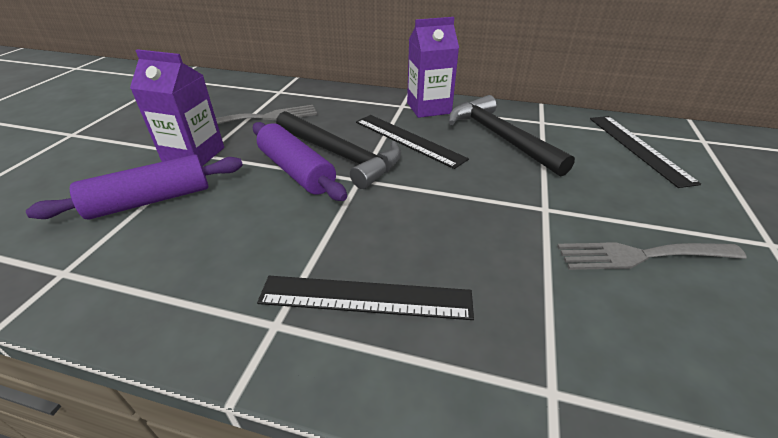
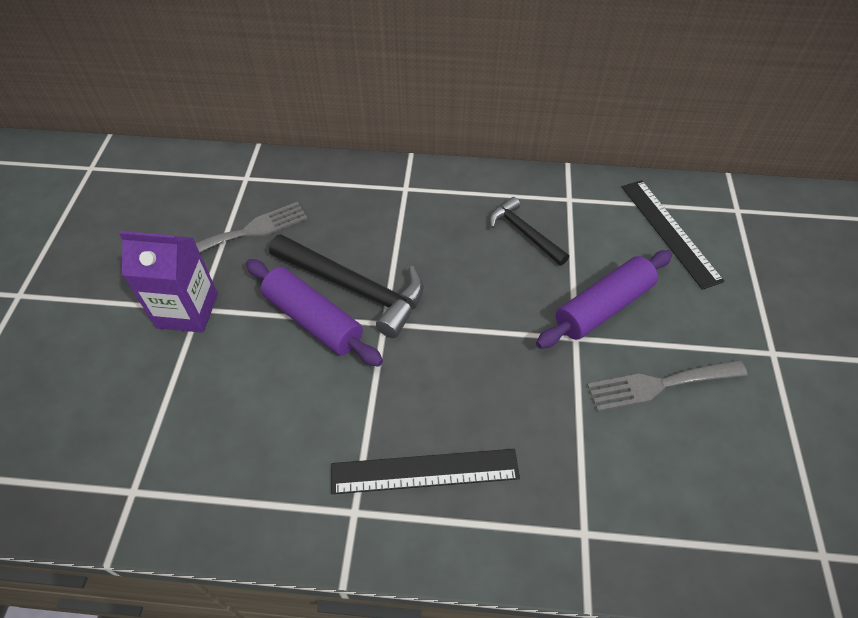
camera: 10 degrees left, 15 degrees up
purple rolling pin [26,155,243,220] -> purple rolling pin moved to [536,250,672,349]
black ruler [356,115,469,169] -> none
purple carton [407,17,459,118] -> none
black hammer [448,95,575,177] -> black hammer [489,197,569,265], size x0.59

